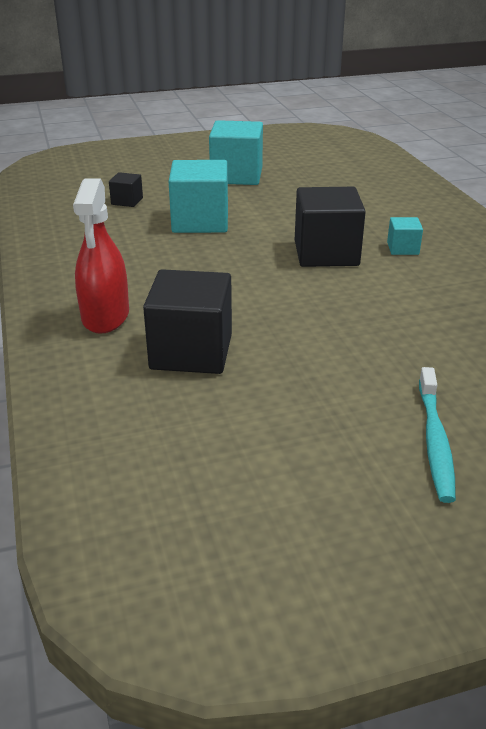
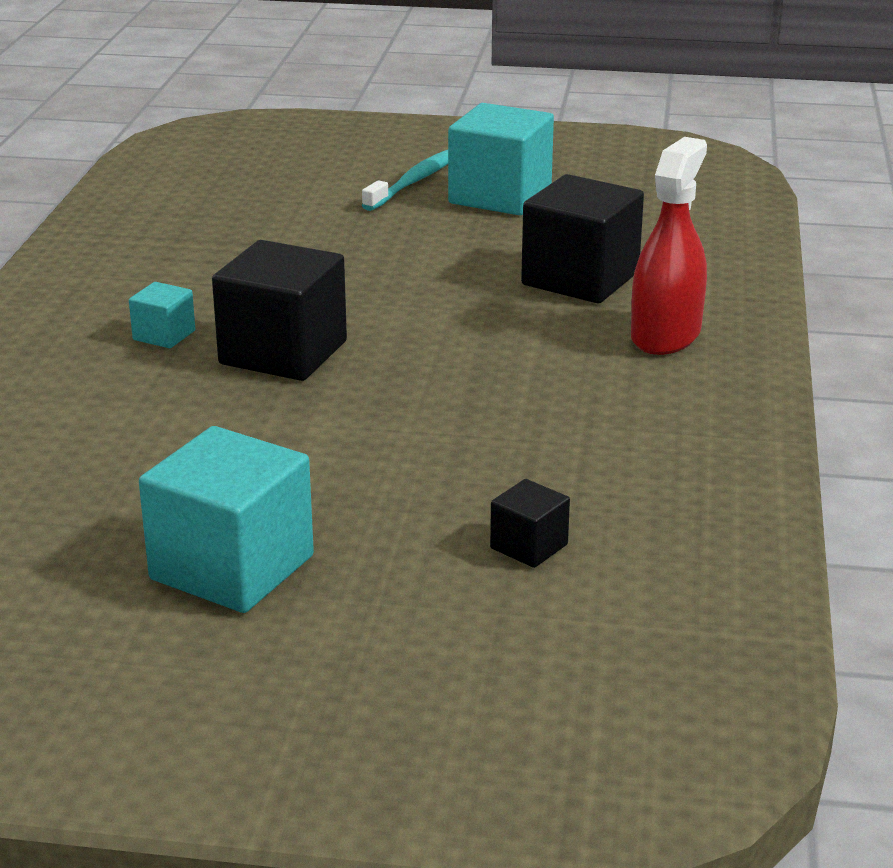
camera: 155 degrees left, 5 degrees down
turquoise cube [169,160,228,233] -> turquoise cube moved to [448,103,554,215]

